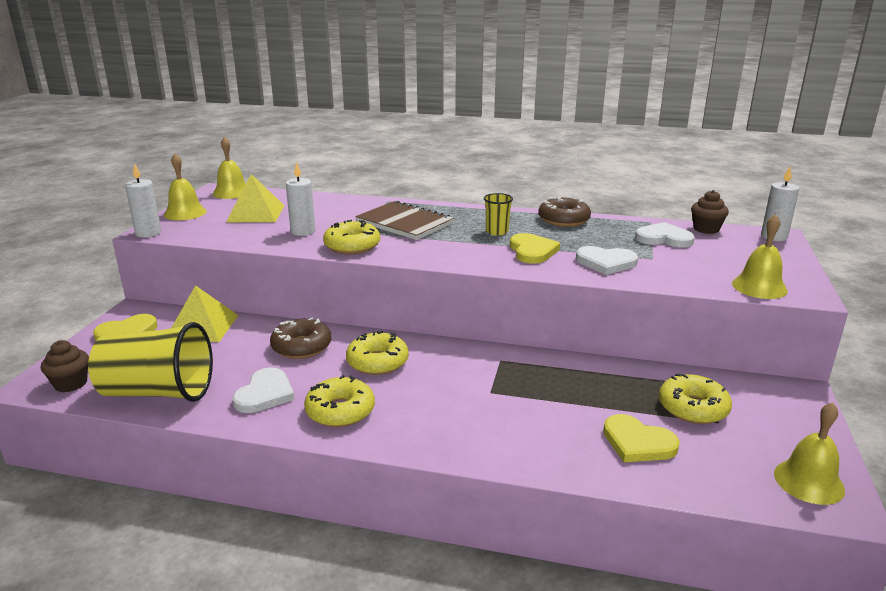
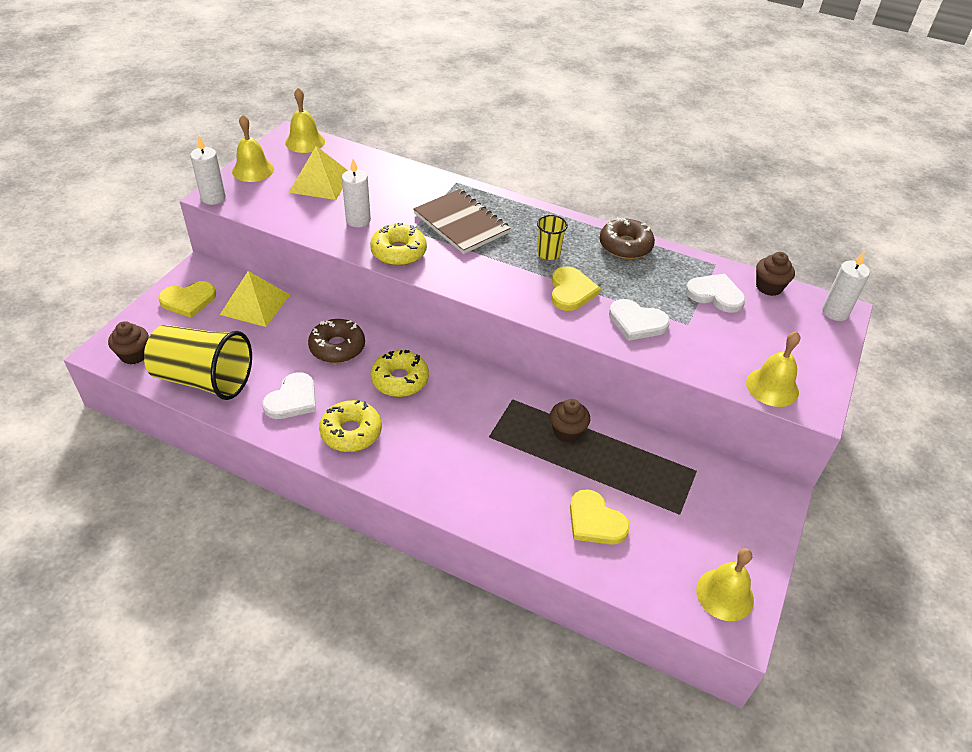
camera: 10 degrees right, 20 degrees up
yellow donut [659,373,732,424] -> none
none -> brown cupcake [550,399,590,443]

